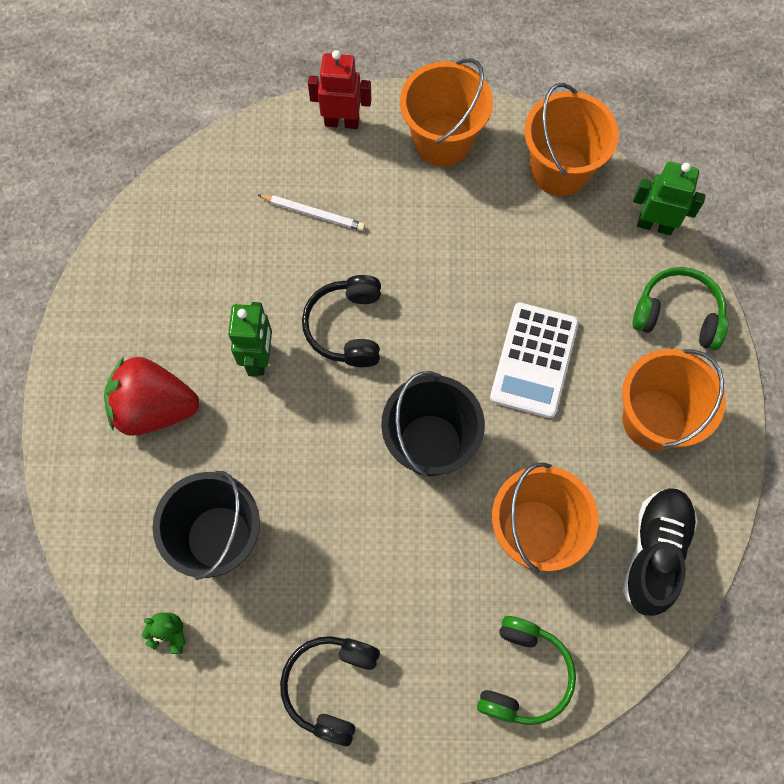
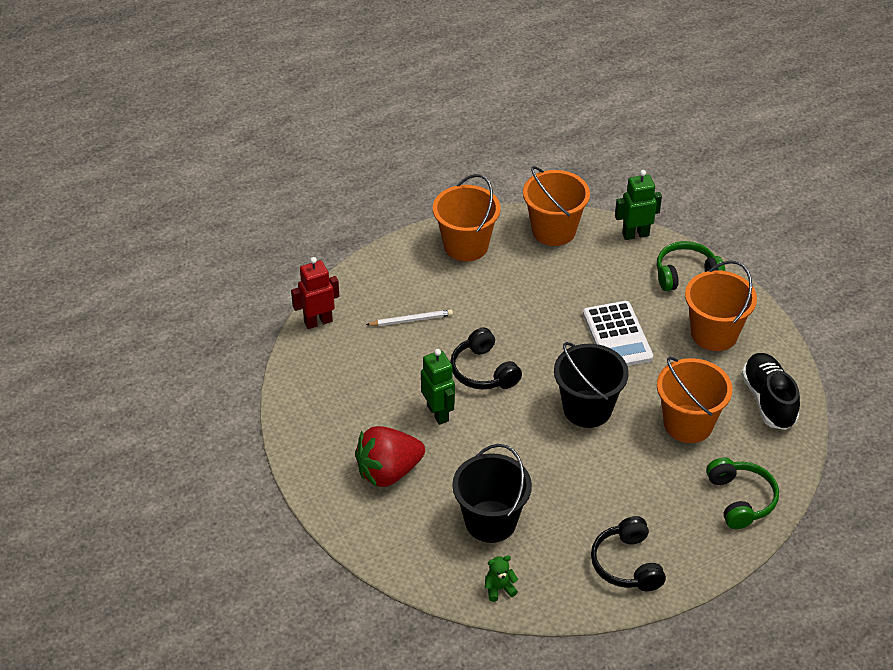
camera: 30 degrees left, 25 degrees down
red robot [308,50,371,129] -> red robot moved to [291,257,339,329]

